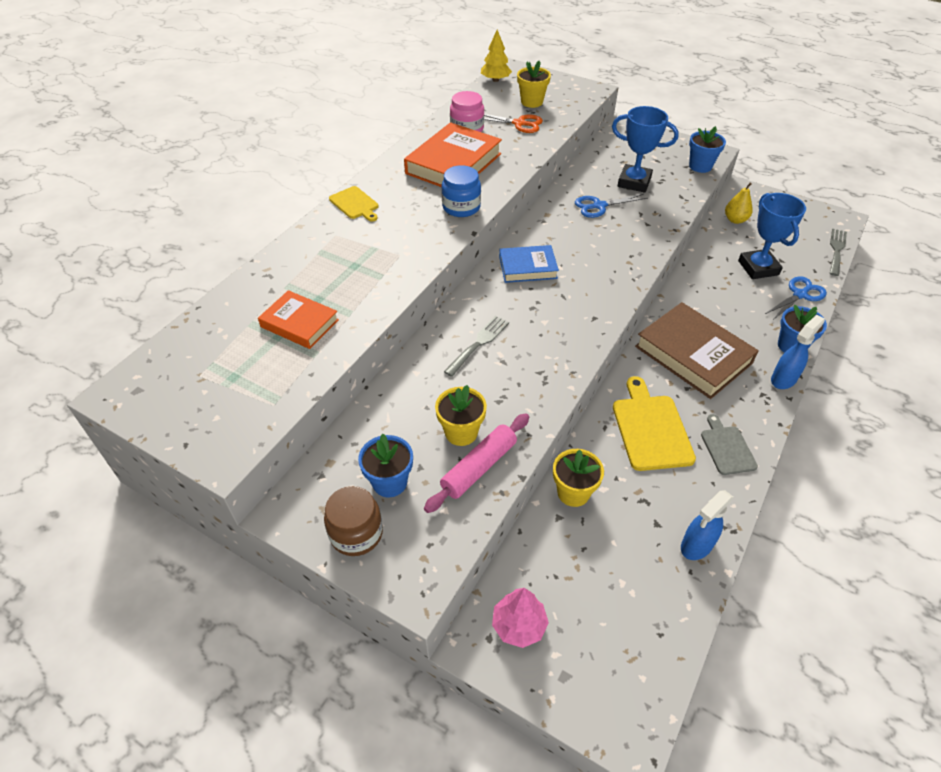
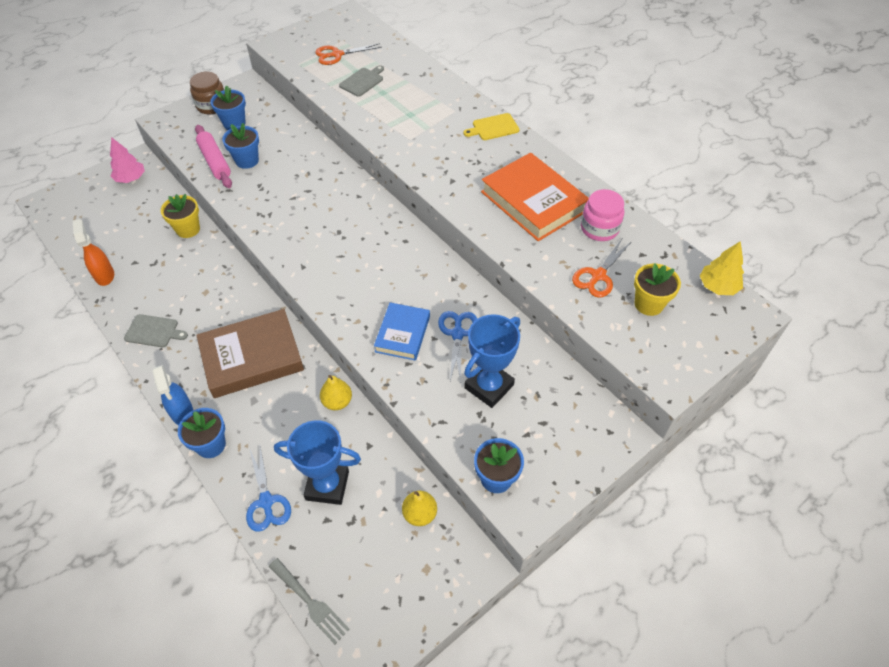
camera: 110 degrees right, 5 degrees up
orange book [258,290,339,349] -> grey cutting board [339,65,384,97]
yellow flower pot [435,385,487,446] -> blue flower pot [222,123,259,169]
blue jar [441,165,481,217] -> none
grey fork [444,316,509,377] -> none
blue book [499,245,559,283] -> blue book moved to [374,302,430,361]
yellow cutting board [613,376,696,471] -> none
blue spray bottle [681,490,734,560] -> orange spray bottle [73,219,114,286]
none -> orange scissors [315,43,382,65]
none -> yellow pear [320,375,352,410]

